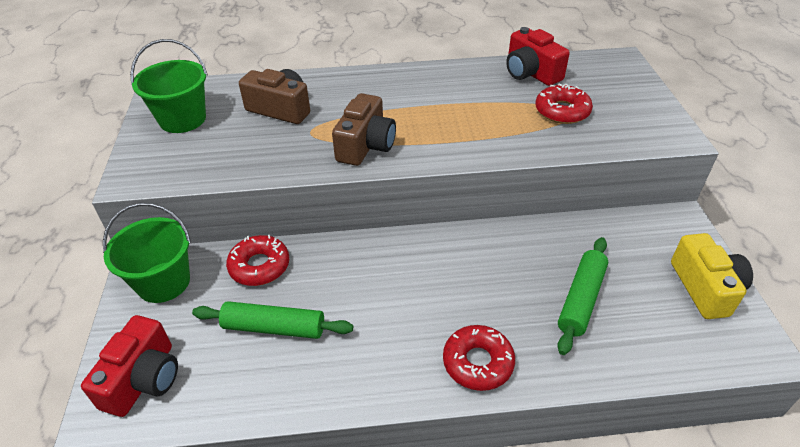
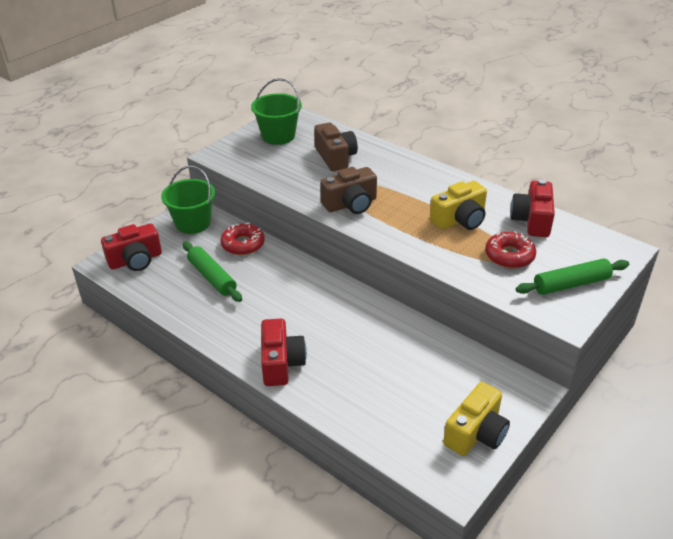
camera: 45 degrees right, 5 degrees down
red donut [443,325,515,391] -> red camera [261,319,307,386]
green rolling pin [557,237,608,355] -> green rolling pin moved to [516,259,629,295]
none -> yellow camera [430,181,487,230]

